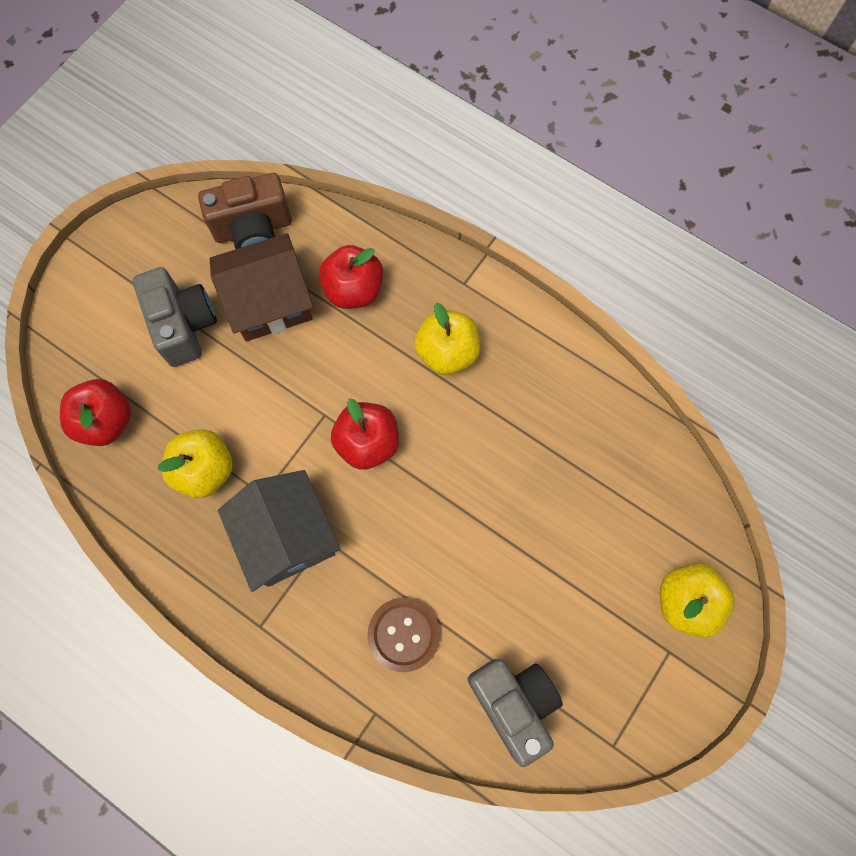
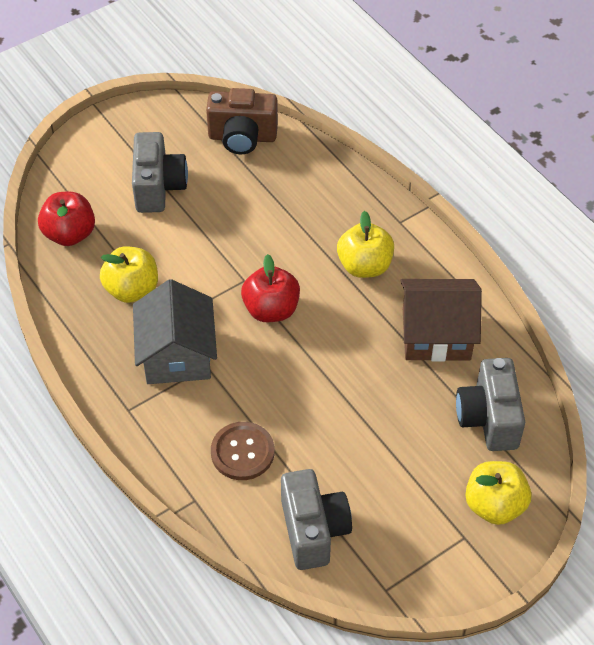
camera: 20 degrees right, 20 degrees down
brown house [210,233,314,341] -> brown house moved to [400,279,482,362]
red apple [319,245,383,309] -> none
none -> grey camera [456,358,525,451]

